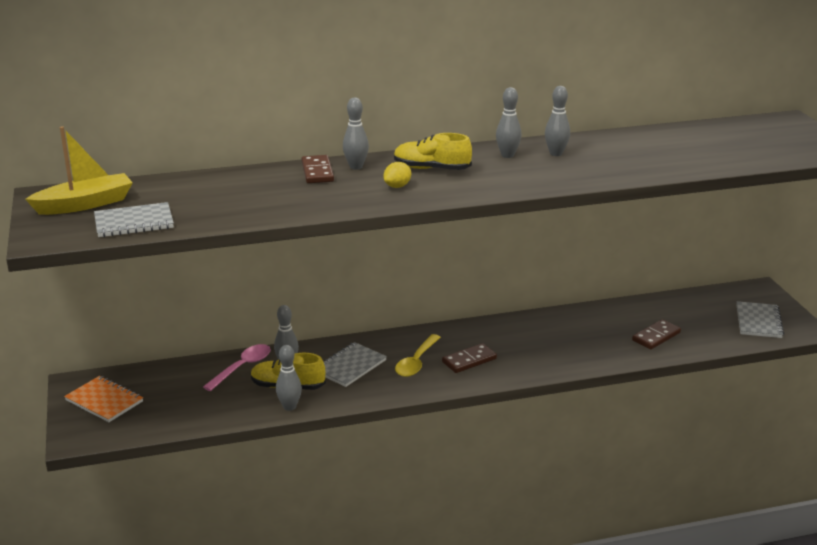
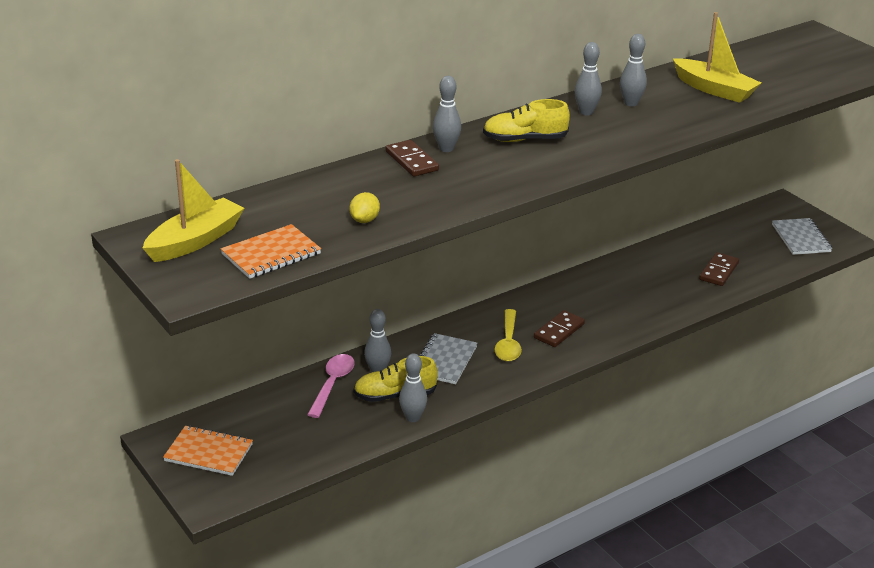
camera: 20 degrees left, 5 degrees up
grey notebook [94,202,174,237] -> orange notebook [221,224,321,279]
yellow lemon [384,162,411,188] -> yellow lemon moved to [350,192,380,223]
none -> yellow boat [673,12,761,103]

